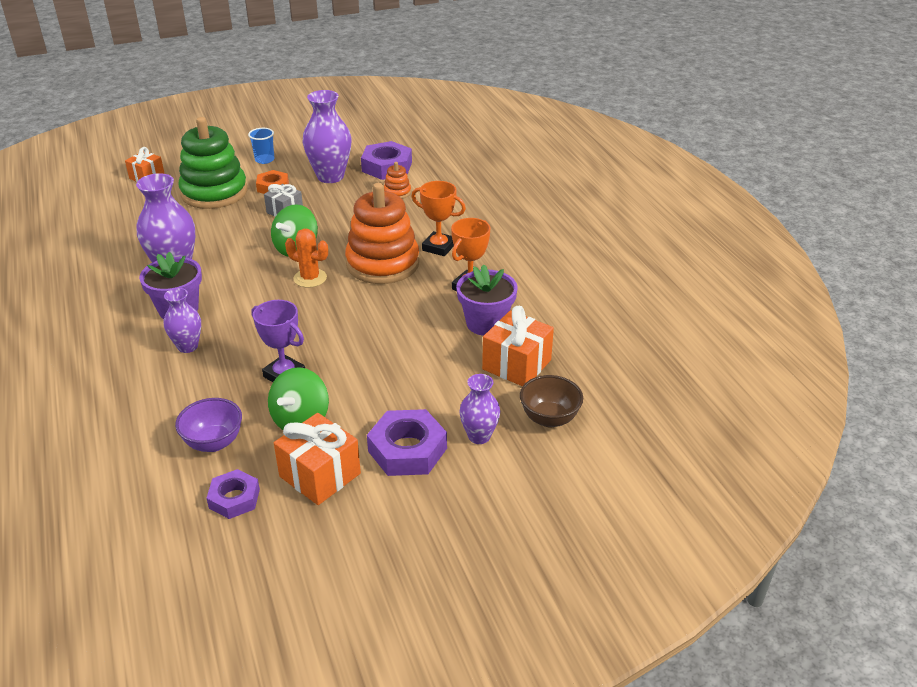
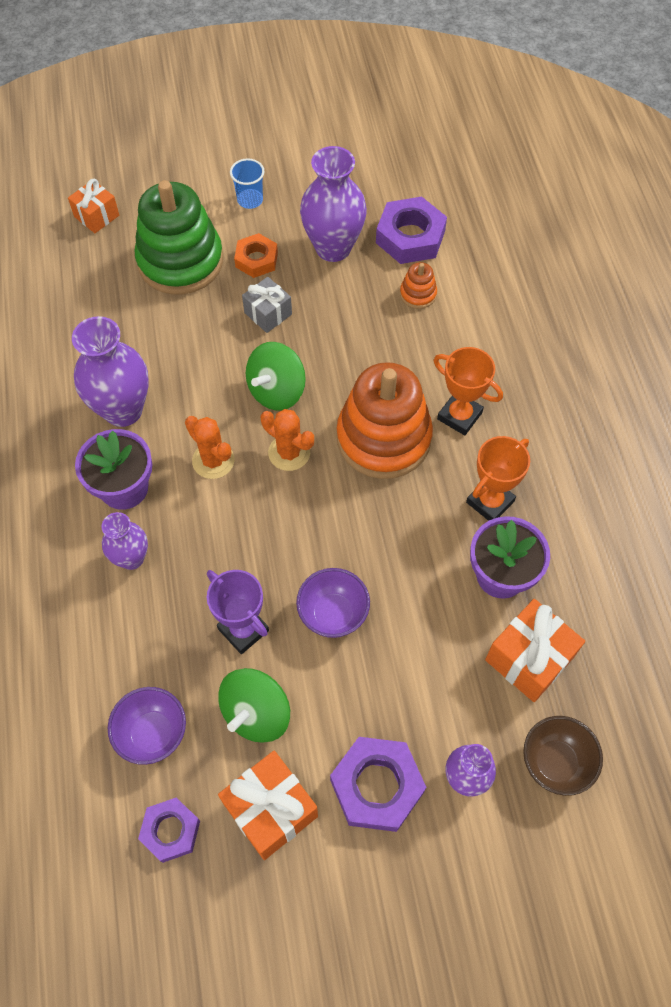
camera: 10 degrees right, 25 degrees up
none -> orange cactus [185,416,235,479]
none -> purple bowl [296,568,370,638]

